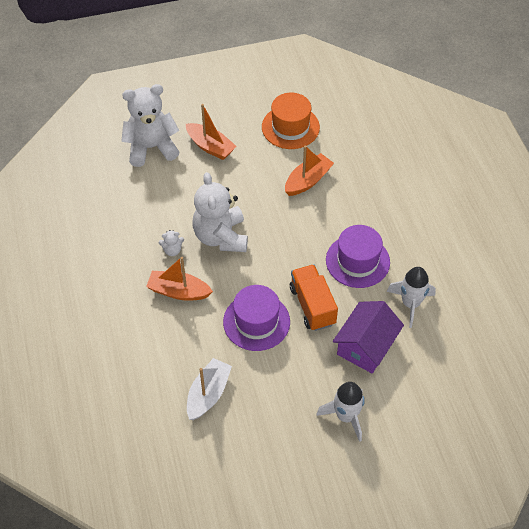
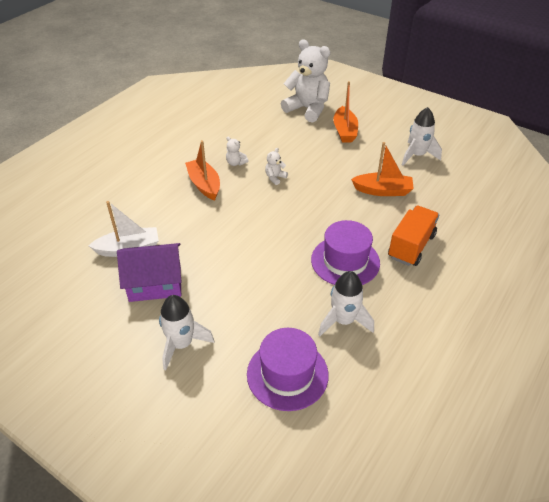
camera: 50 degrees right, 10 degrees down
white teddy bear [193,172,248,252] -> white teddy bear [265,148,288,185], size x0.41
purple hat [223,285,290,351] -> purple hat moved to [247,328,329,411]
orange hat [262,92,320,149] -> white rocket [402,107,442,166]
orange truck [290,264,338,331] -> orange truck moved to [388,206,439,266]
purple house [333,301,404,373] -> purple house moved to [117,243,182,302]

